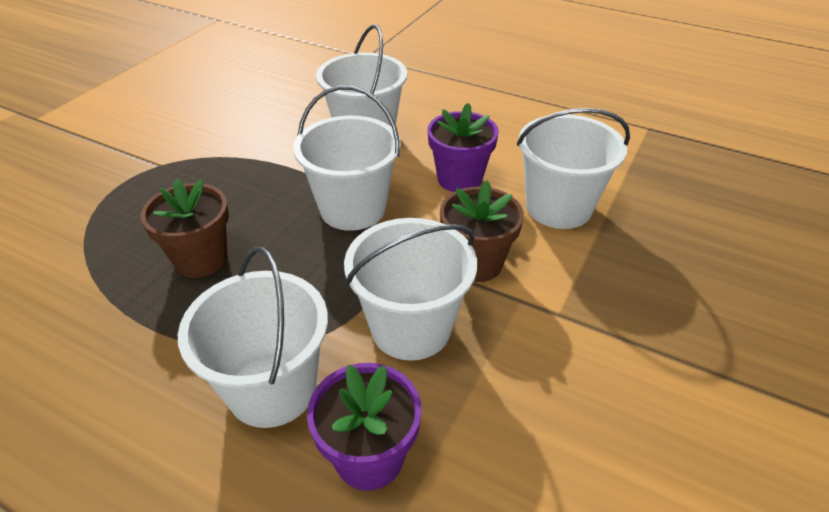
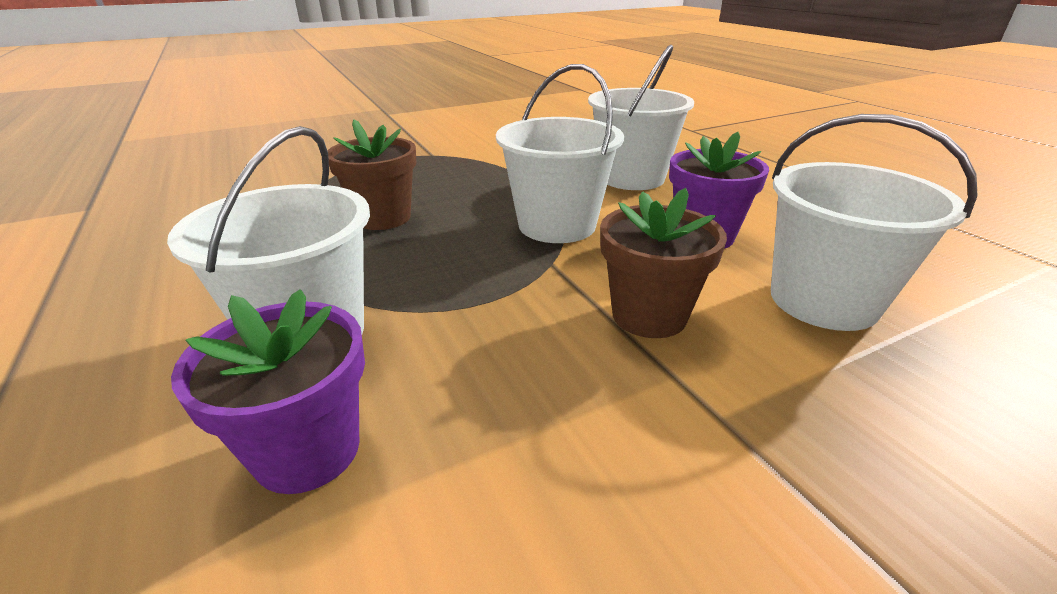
camera: 35 degrees right, 10 degrees down
white bucket [344,218,477,361] -> none

